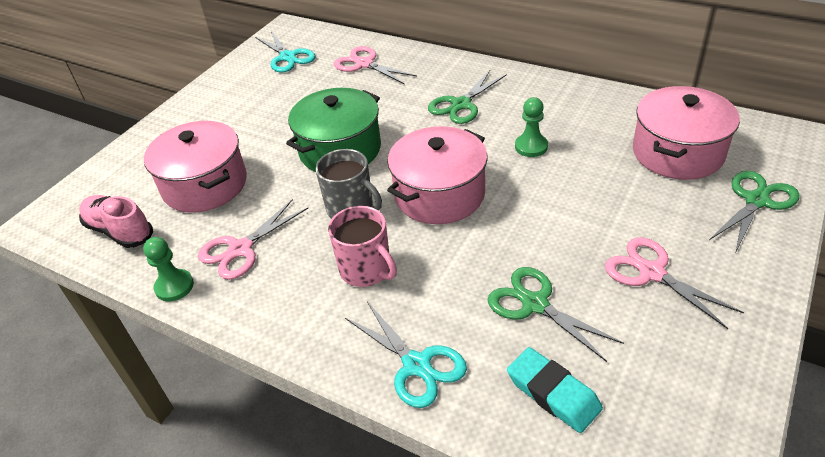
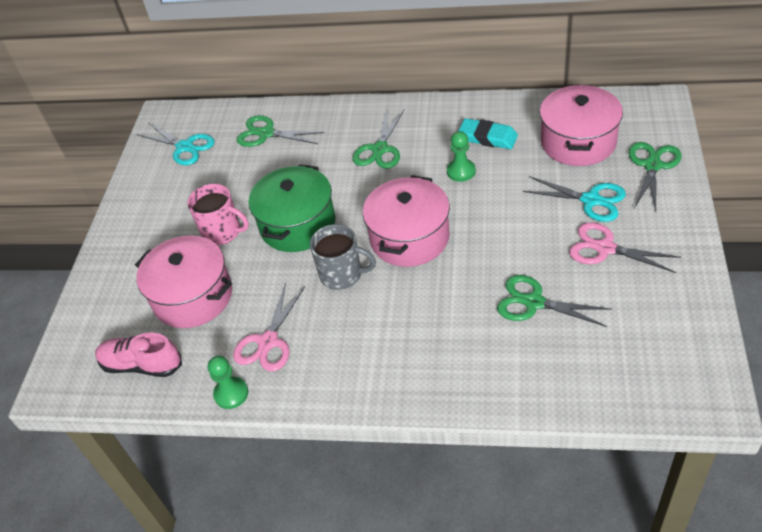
camera: 20 degrees left, 5 degrees up
pink mug [328,206,397,287] -> pink mug moved to [187,184,249,245]
pink scissors [334,46,417,84] -> green scissors [237,115,324,147]
turquoise scissors [345,302,467,408] -> turquoise scissors moved to [523,176,626,222]
turquoise eraser [507,347,603,433] -> turquoise eraser moved to [458,118,518,149]

